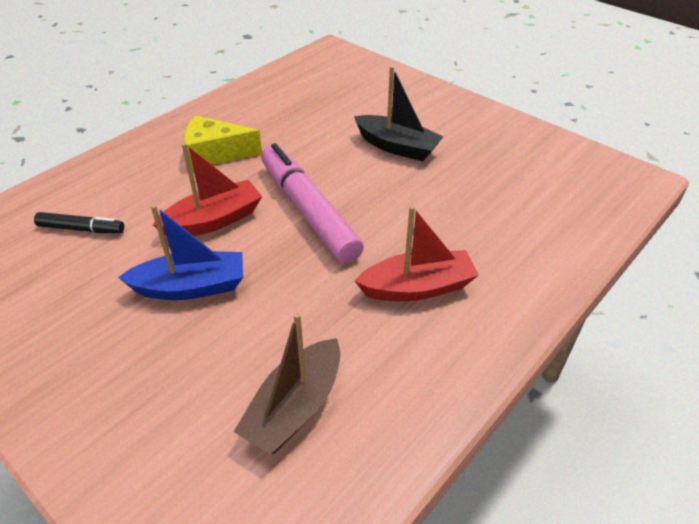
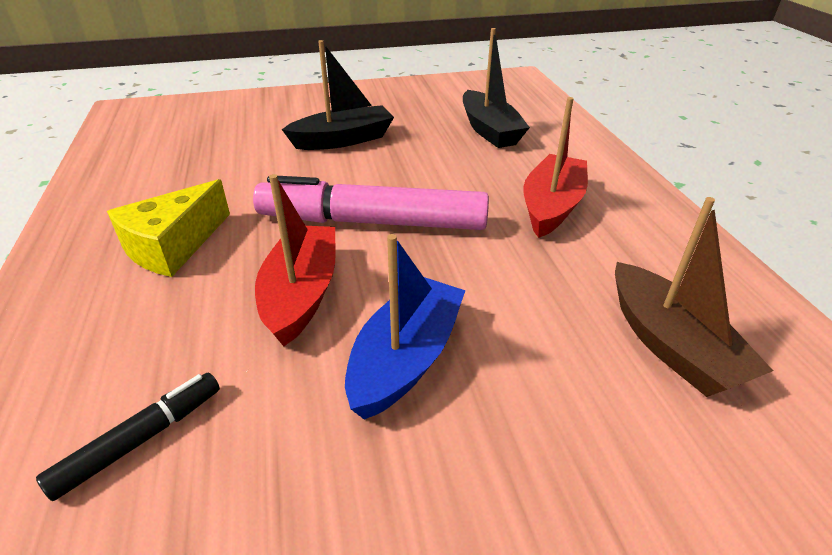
camera: 55 degrees left, 5 degrees down
none -> black boat [463,28,530,148]

